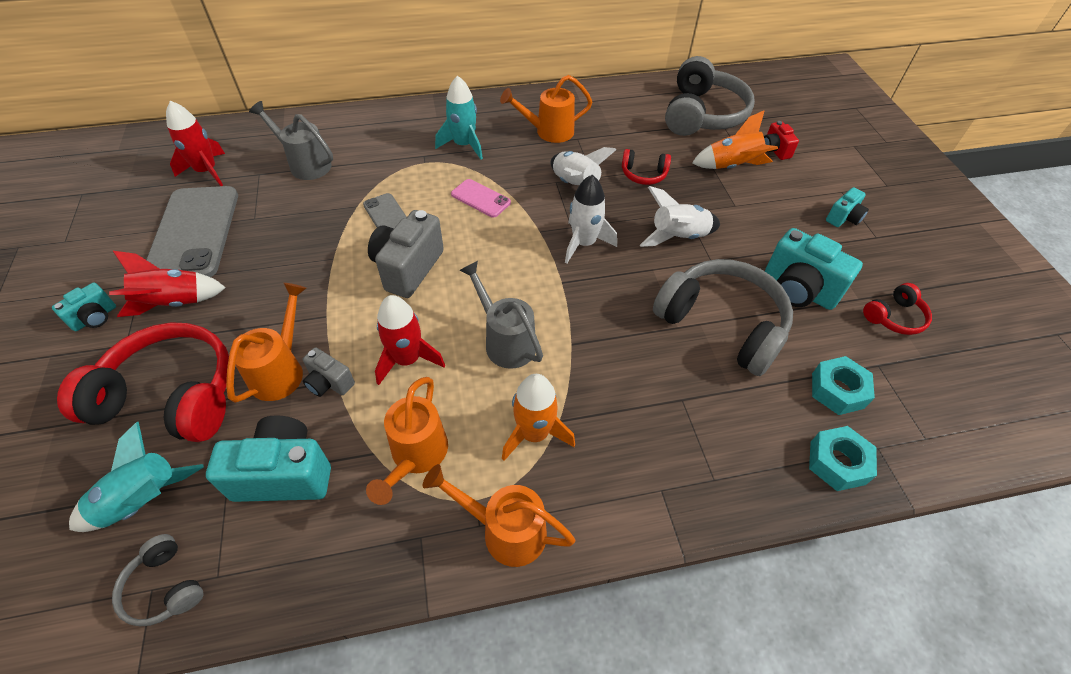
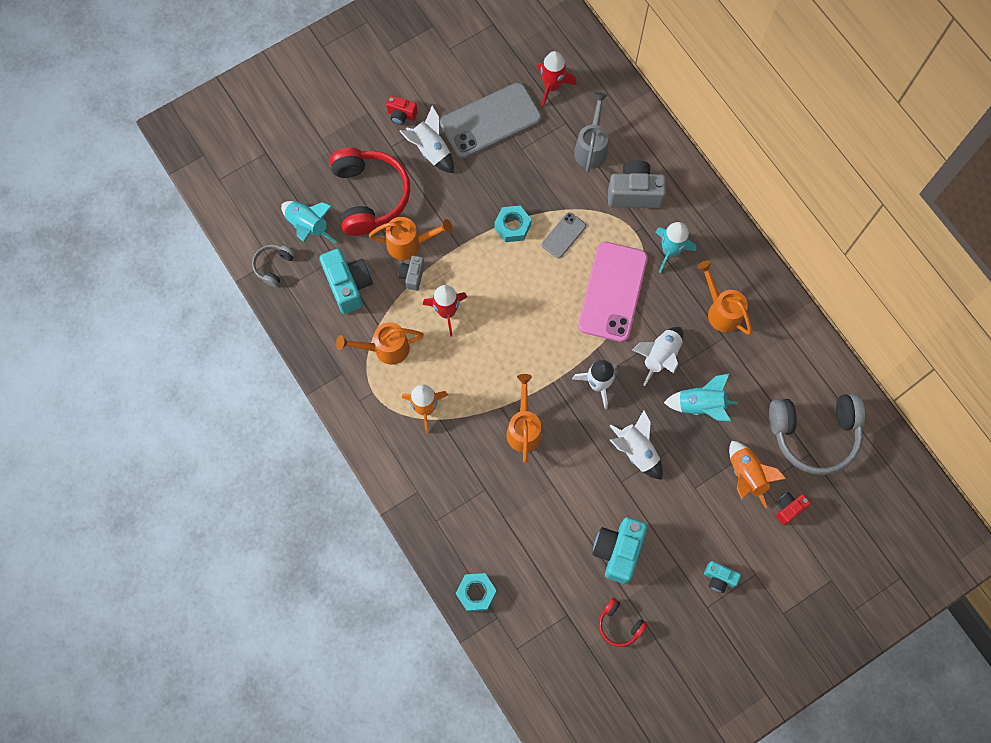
camera: 70 degrees right, 20 degrees up
turquoise camera [52,283,116,331] -> red camera [386,95,418,125]
red rocket [109,251,226,317] -> white rocket [399,106,454,173]
grey camera [368,210,444,298] -> grey camera moved to [608,160,666,208]
orange watering can [422,464,576,567] -> orange watering can moved to [506,374,542,463]
pink phone [451,179,511,218] -> pink phone [578,242,648,342], size x2.08
grey watering can [459,261,543,369] -> none
red headphones [622,149,671,185] -> turquoise rocket [664,374,738,421]
grey headphones [653,259,793,376] -> none
turquoise nut [812,356,875,415] -> turquoise nut moved to [494,206,532,242]

